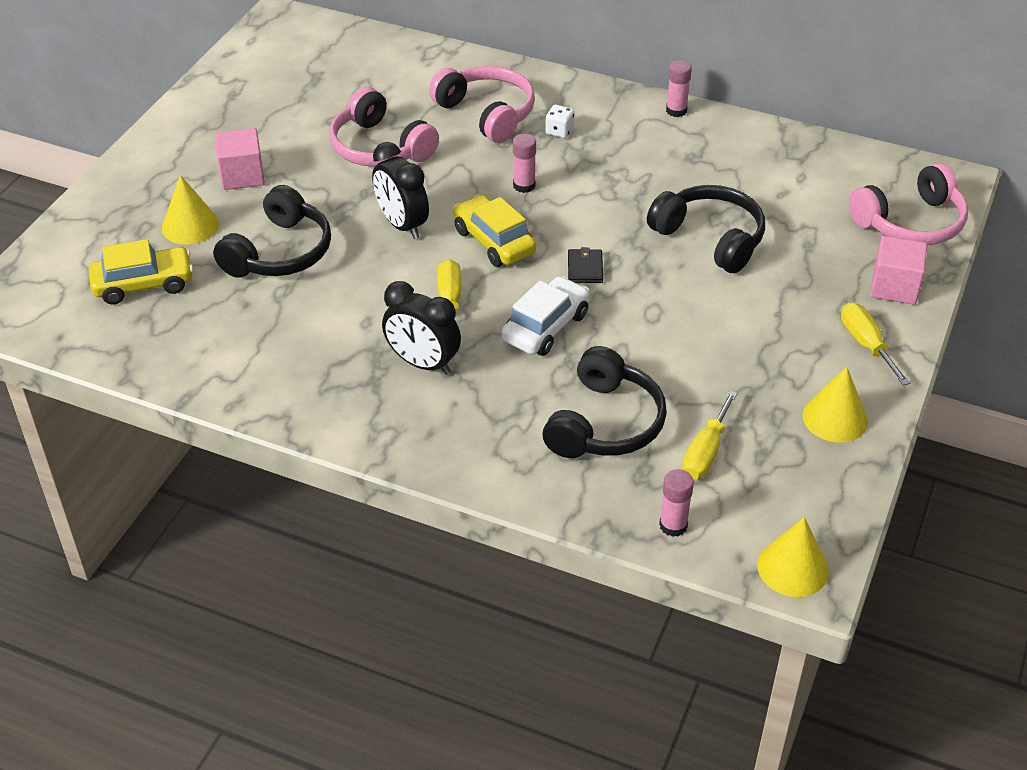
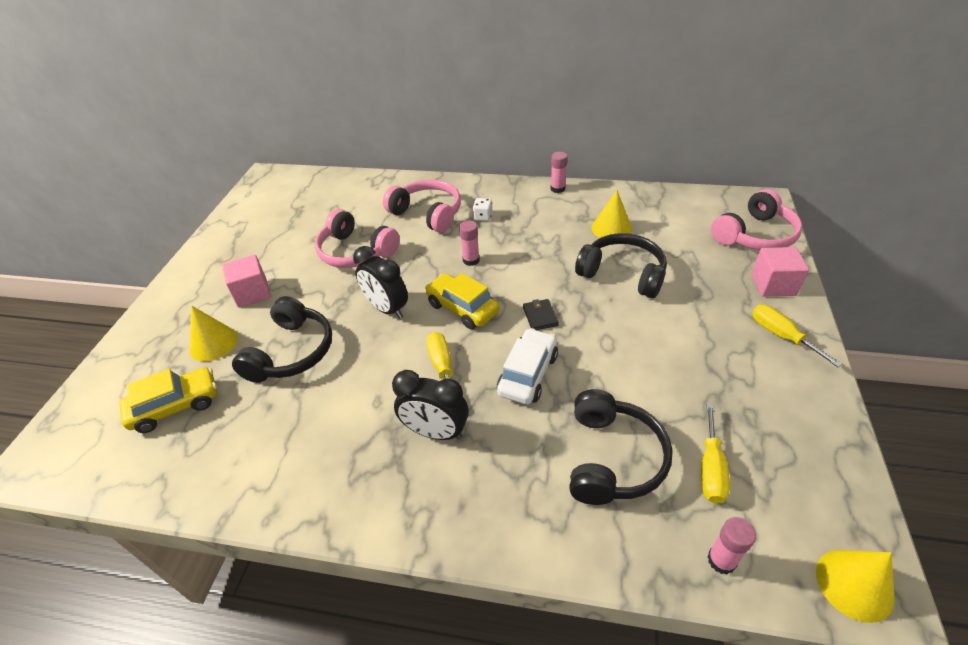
camera: 10 degrees left, 0 degrees up
yellow cone [803,367,868,443] -> yellow cone moved to [592,190,632,238]

